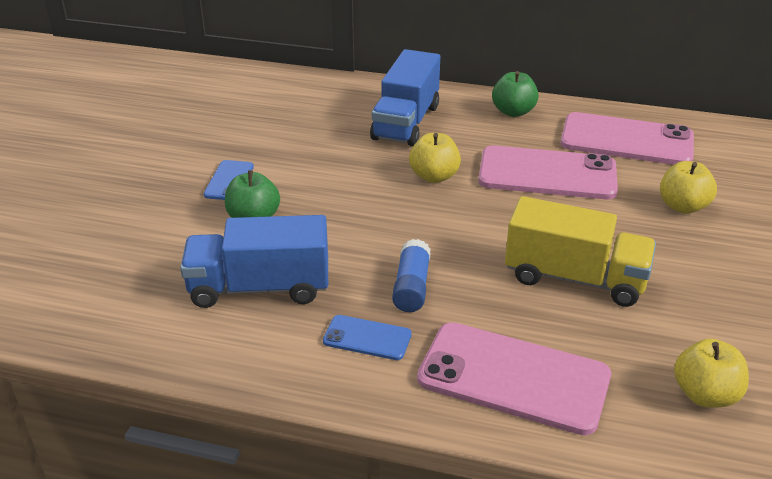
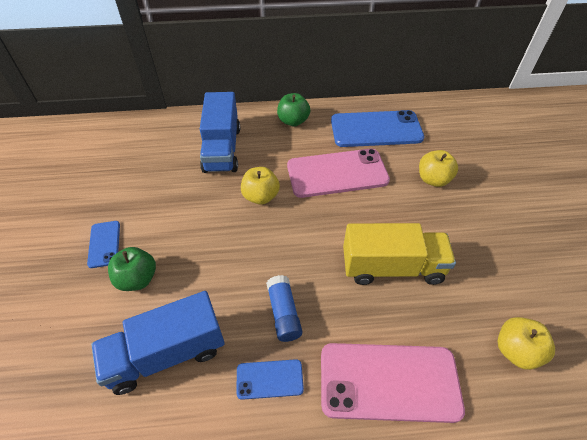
camera: 20 degrees left, 15 degrees up
pink phone [561,112,694,165] -> blue phone [331,110,424,147]

